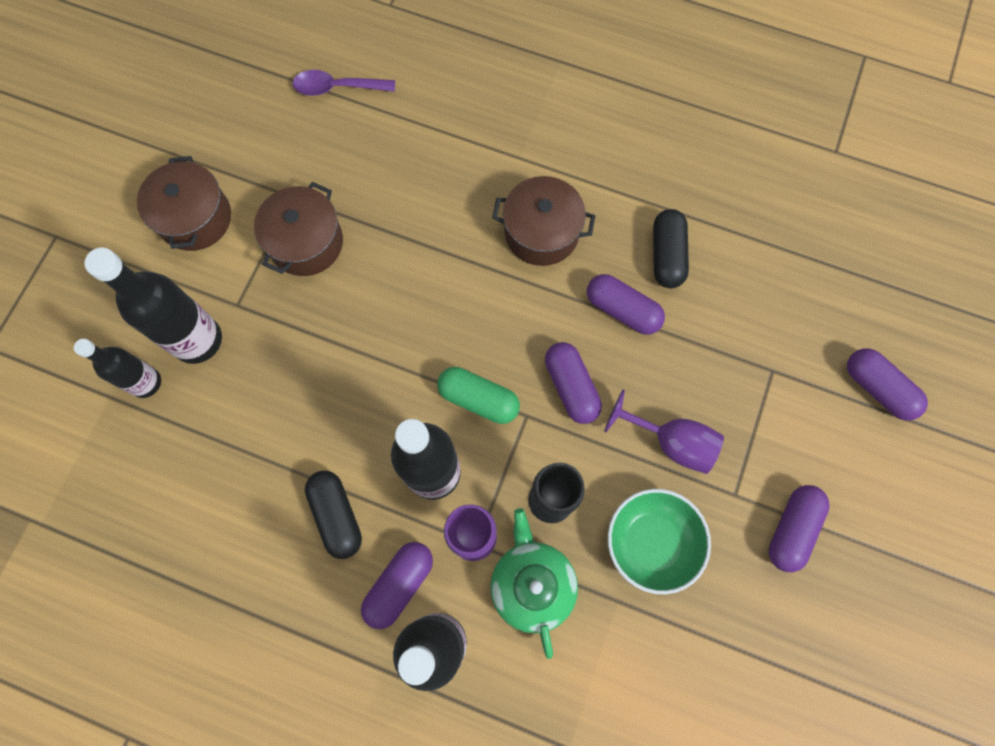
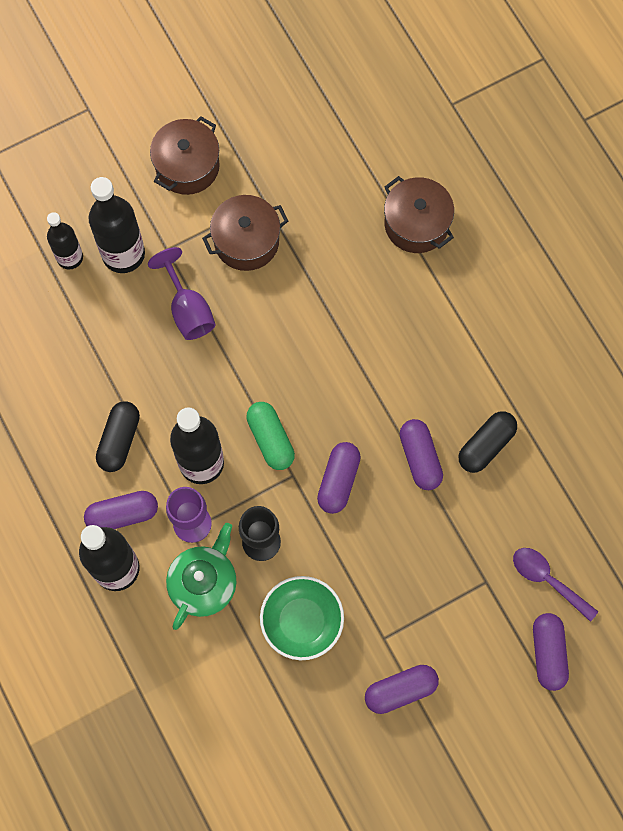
camera: 40 degrees right, 0 degrees up
purple spoon [292,70,395,96] -> purple spoon moved to [513,548,599,622]
brown pot [492,176,595,266] -> brown pot moved to [384,176,454,253]
purple goblet [604,390,724,474] -> purple goblet moved to [148,247,216,340]

